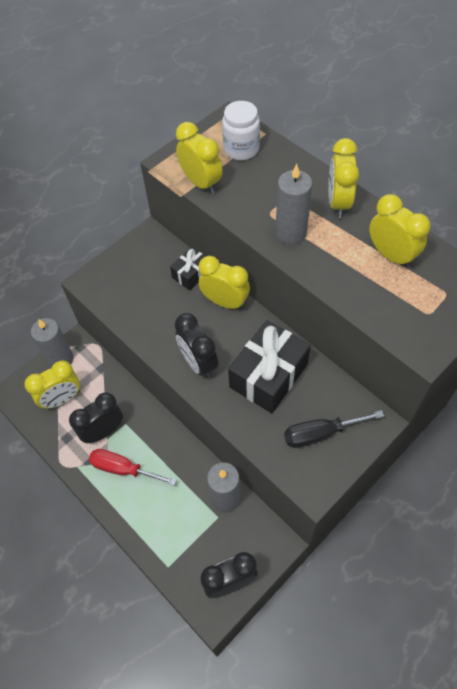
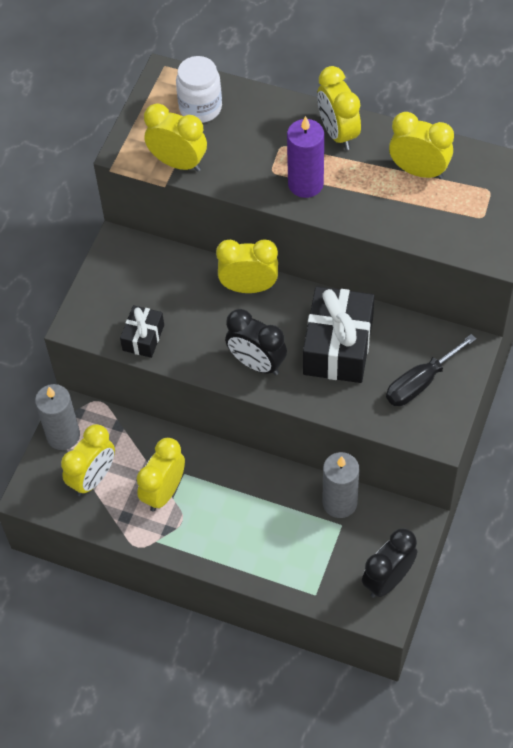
camera: 25 degrees left, 0 degrees up
black clock [69,392,123,443] -> yellow clock [137,438,185,512]
red screwdriver [89,449,177,486] -> none
black gift [170,247,206,291] -> black gift moved to [120,305,164,358]
grey candle [275,164,313,245] -> purple candle [287,116,324,198]

